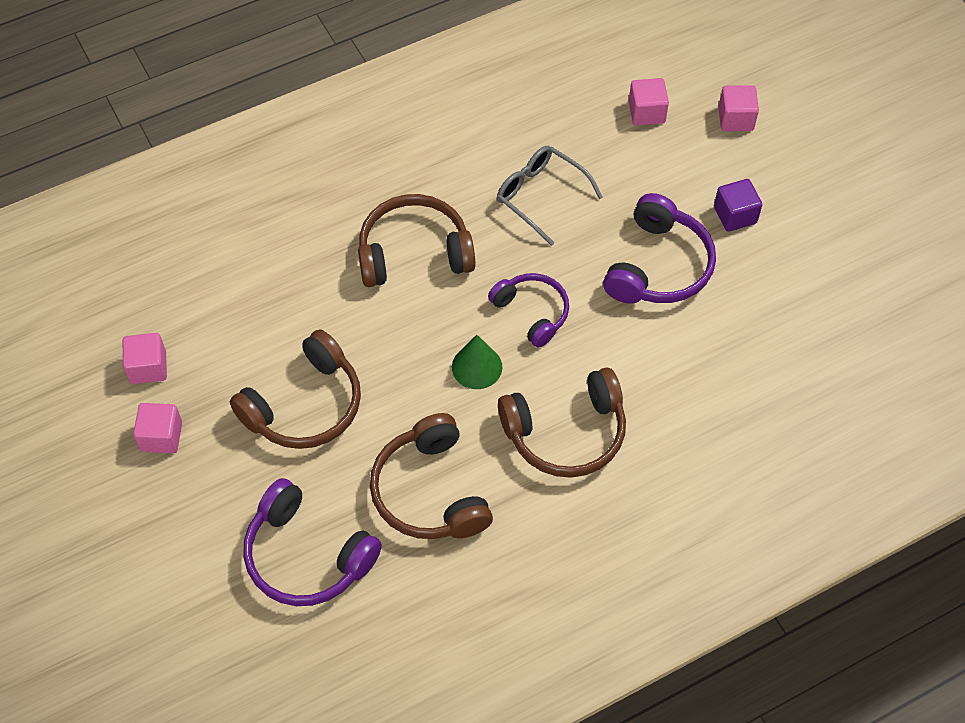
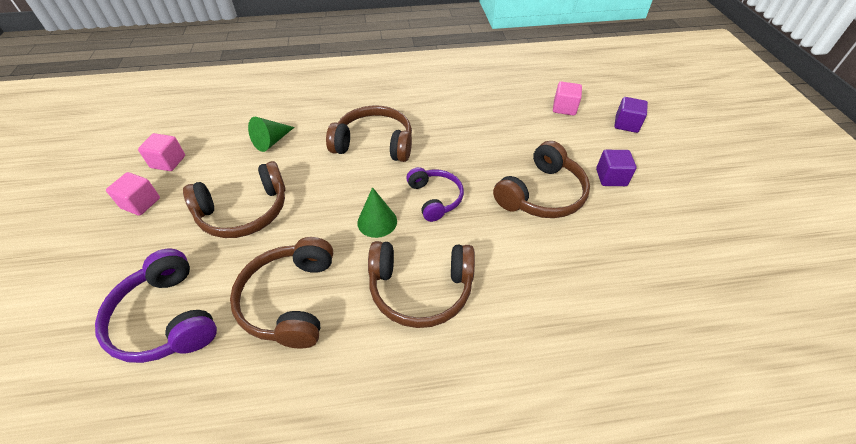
camera: 20 degrees right, 10 degrees down
grey glasses [497,146,603,246] -> none
purple headphones [603,193,716,304] -> brown headphones [493,141,590,218]
pink cube [718,85,759,131] -> purple cube [614,97,648,133]
none -> green cone [248,117,295,152]

